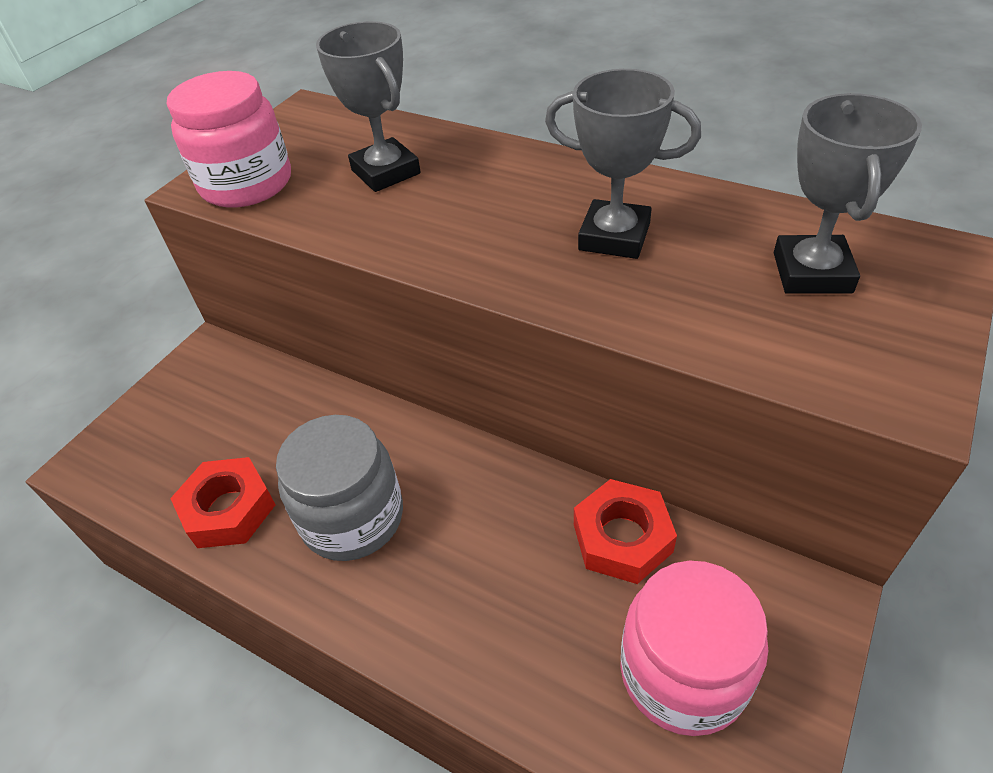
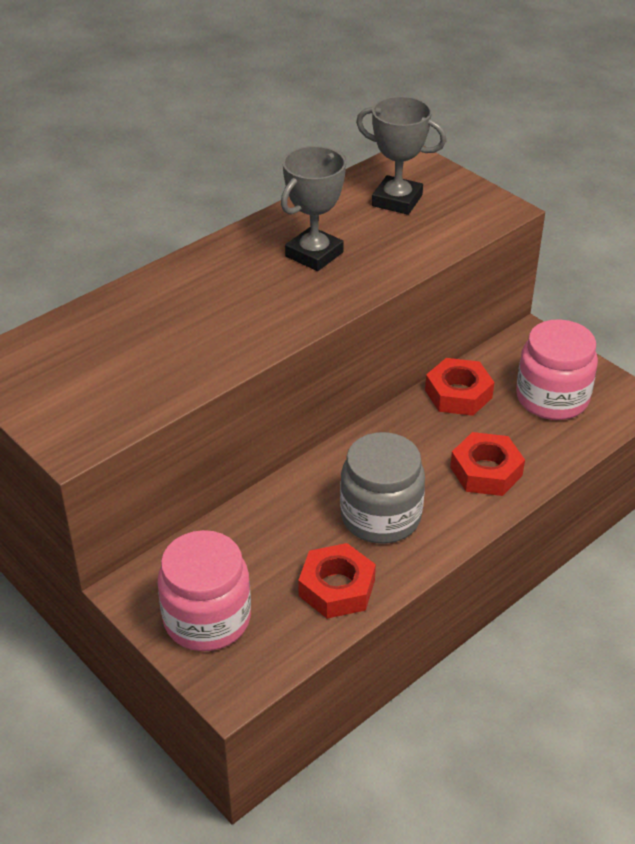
camera: 75 degrees left, 5 degrees down
pink jar [167,71,291,208] -> pink jar moved to [158,530,251,651]
grey trophy [316,21,420,192] -> none
none -> red nut [450,432,525,496]

